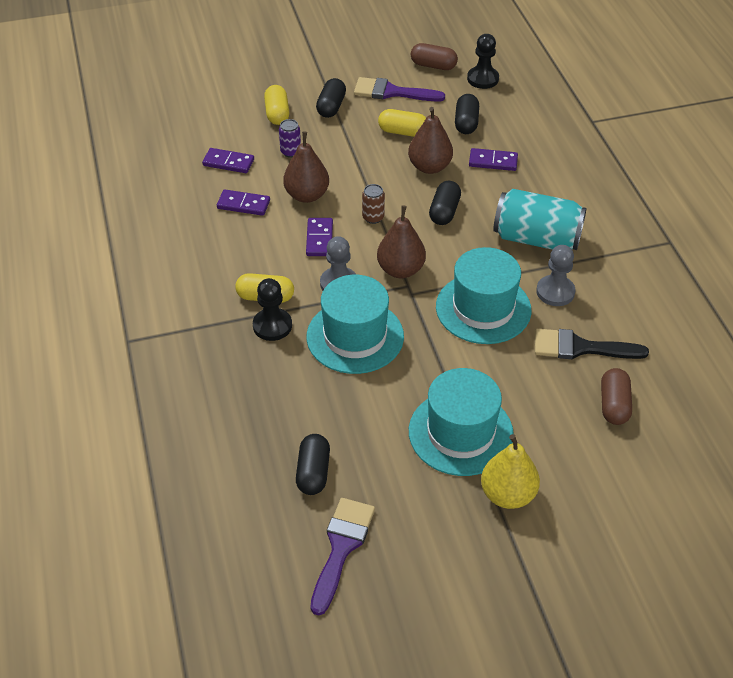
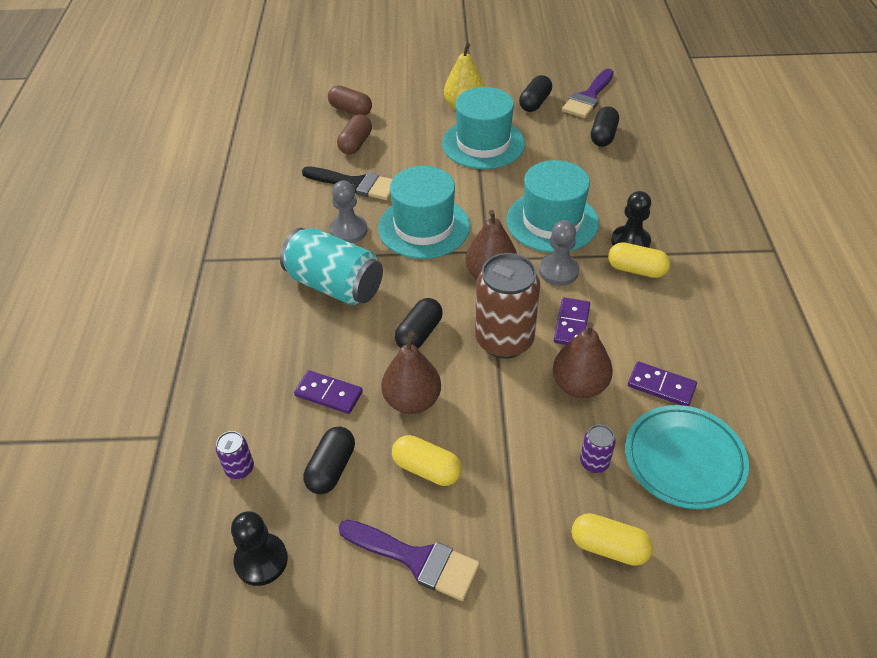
camera: 165 degrees left, 0 degrees up
purple domino [202,148,254,173] -> turquoise plate [625,405,749,509]
yellow capsule [264,85,289,125] -> yellow capsule turned 75 degrees counterclockwise [571,513,653,566]
black capsule [316,78,346,118] -> black capsule moved to [519,75,552,112]
brown can [362,184,385,224] -> brown can [475,253,540,359], size x2.24
brown capsule [411,43,458,70] -> brown capsule moved to [328,85,372,115]
none -> purple can [216,431,254,479]

